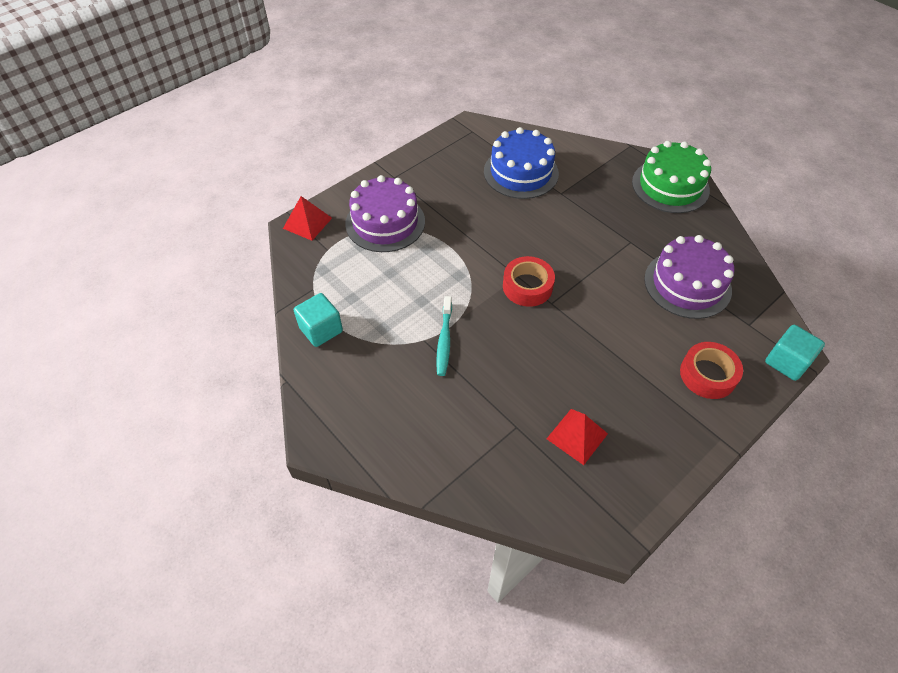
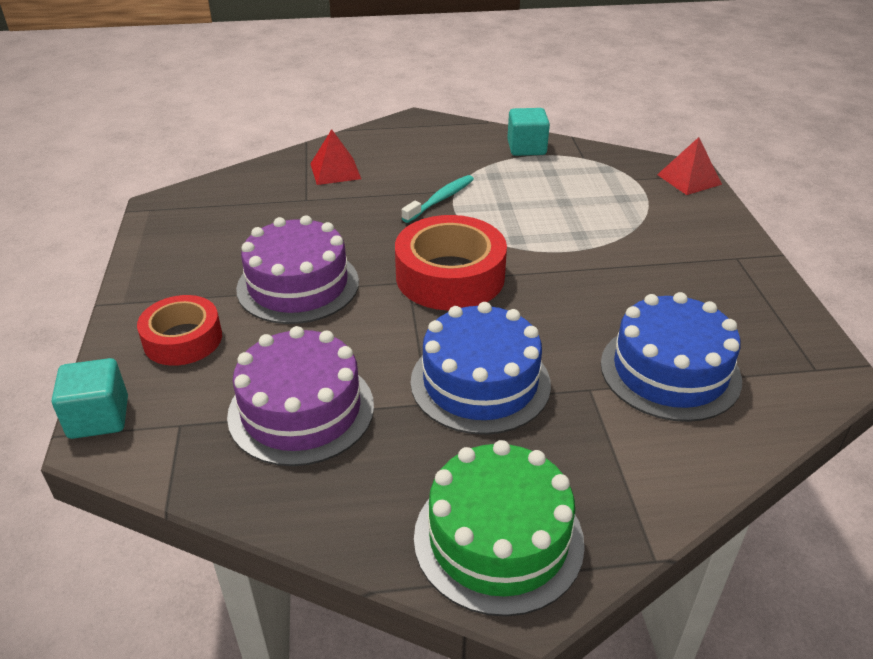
camera: 125 degrees right, 15 degrees down
purple cake [345,175,425,252] -> purple cake moved to [236,215,359,324]
turquoise toothbrush [436,296,452,376] -> turquoise toothbrush turned 90 degrees clockwise [402,175,474,223]
red tape [503,256,555,307] -> red tape [395,215,507,310], size x1.56
red pyramid [547,409,608,465] -> red pyramid moved to [310,129,361,185]
none -> blue cake [411,302,551,435]

